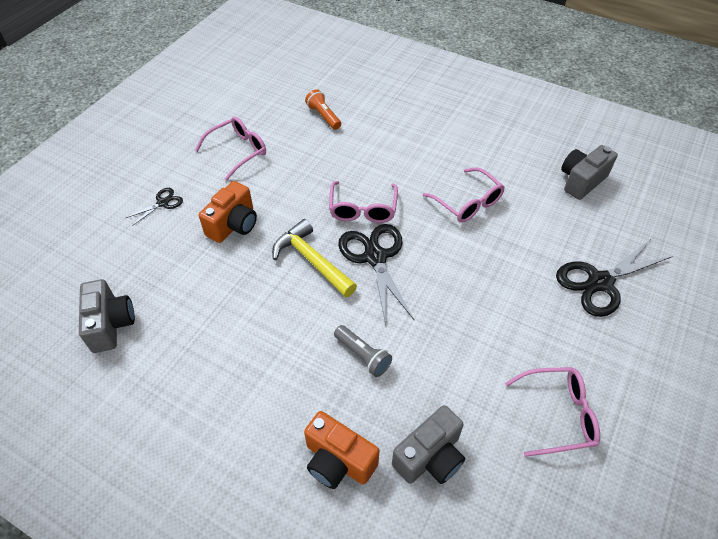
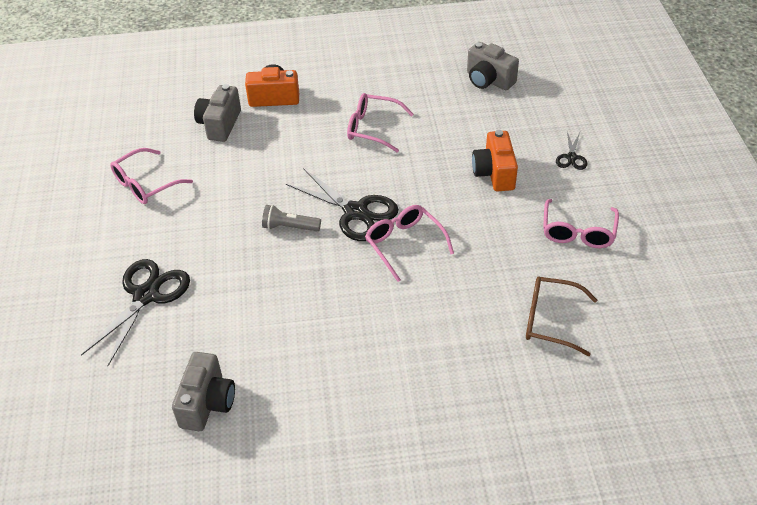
camera: 145 degrees right, 5 degrees down
yellow hammer [272,219,357,298] -> none
orange flashlight [305,89,341,130] -> brown glasses [526,277,597,356]
grey flashlight [334,325,392,377] -> grey flashlight moved to [262,205,321,231]
pink glasses [422,167,505,223] -> pink glasses moved to [347,93,414,153]

